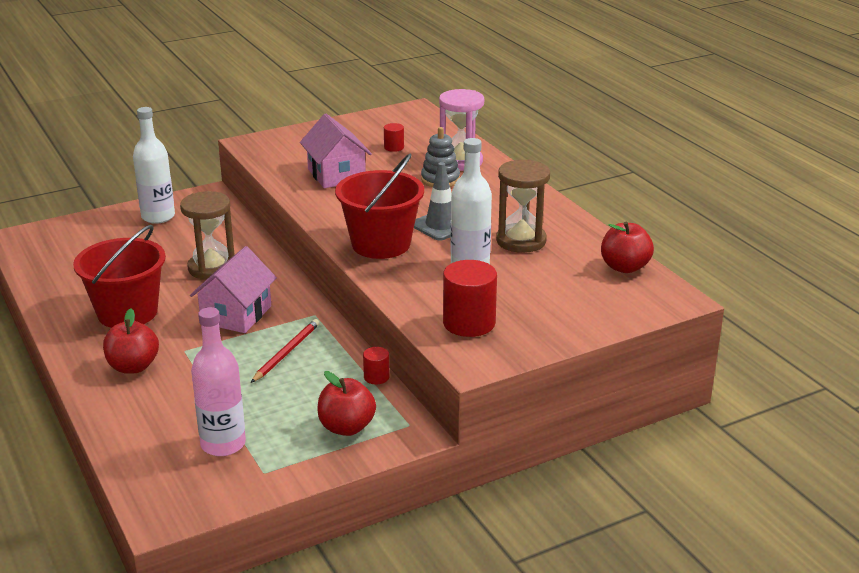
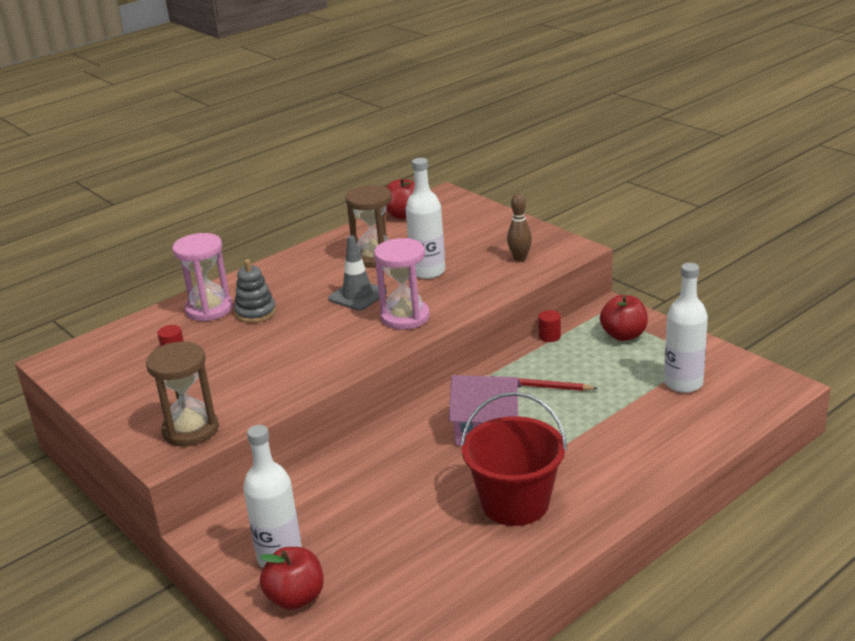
camera: 100 degrees left, 0 degrees up
red apple [103,308,159,374] -> red apple moved to [260,547,324,610]
brown hourglass [180,191,235,280] -> brown hourglass moved to [146,342,219,447]
pink bottle [191,307,246,456] -> white bottle [664,263,708,393]
pink house [300,114,372,188] -> none
red bucket [335,154,424,259] -> pink hourglass [374,238,430,330]
red cylinder [443,260,497,337] -> brown bowling pin [507,193,532,261]

